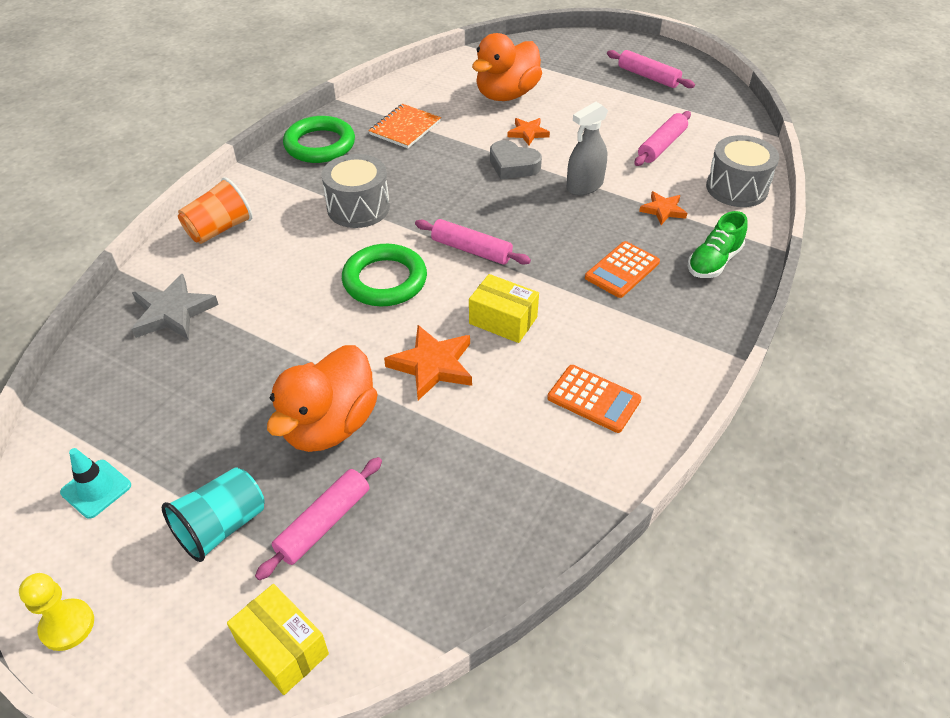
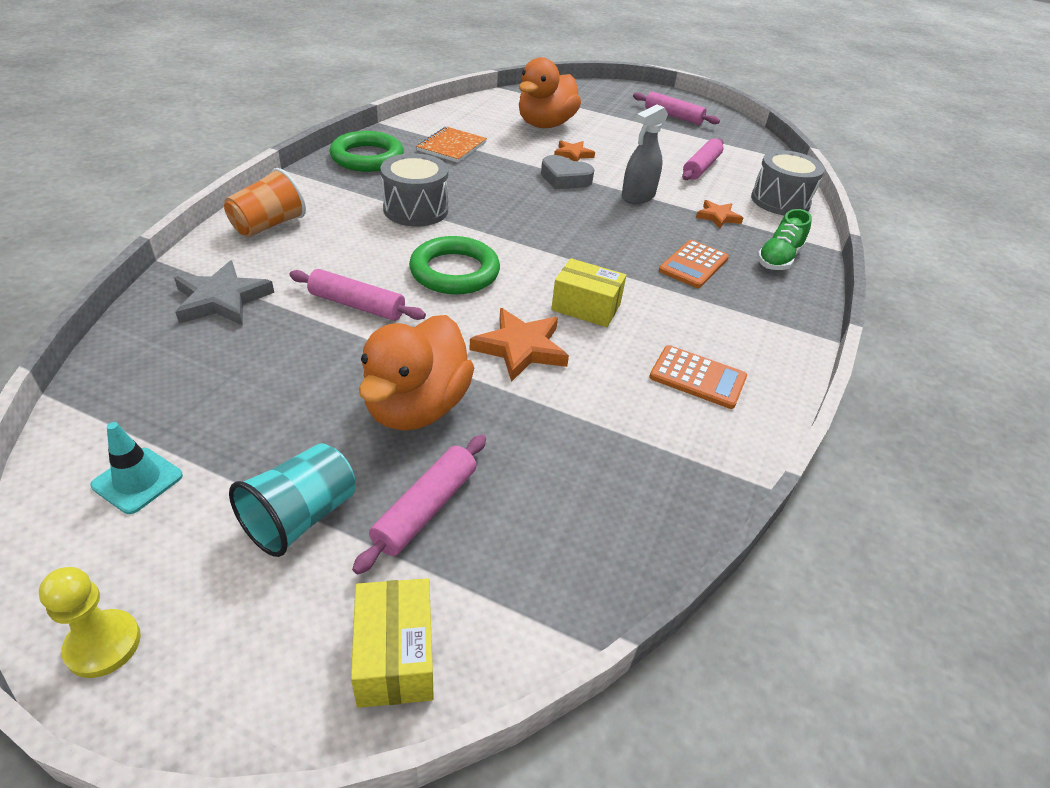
camera: 10 degrees left, 5 degrees down
yellow box [227,584,329,695] -> yellow box turned 45 degrees clockwise [351,578,434,708]
pink rolling pin [415,219,531,265] -> pink rolling pin moved to [289,269,426,321]

